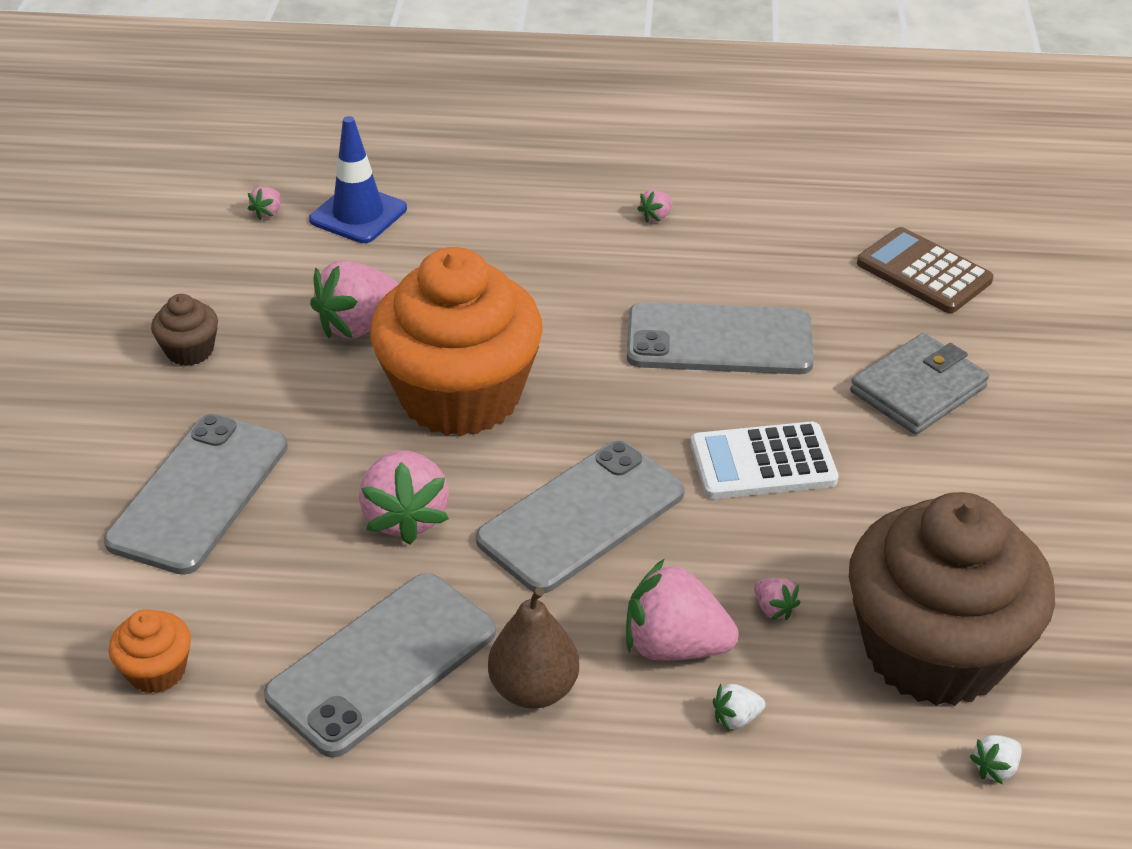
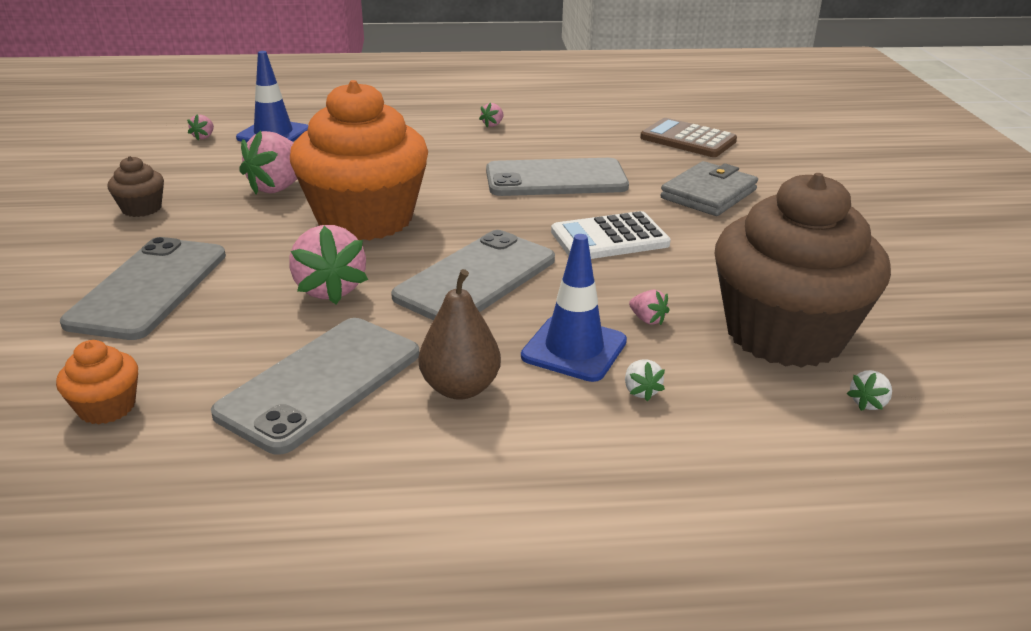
camera: 10 degrees left, 10 degrees down
pink strawberry [626,559,739,661] -> blue traffic cone [521,234,627,382]
white strawberry [713,683,766,731] -> white strawberry turned 75 degrees counterclockwise [625,359,665,401]

